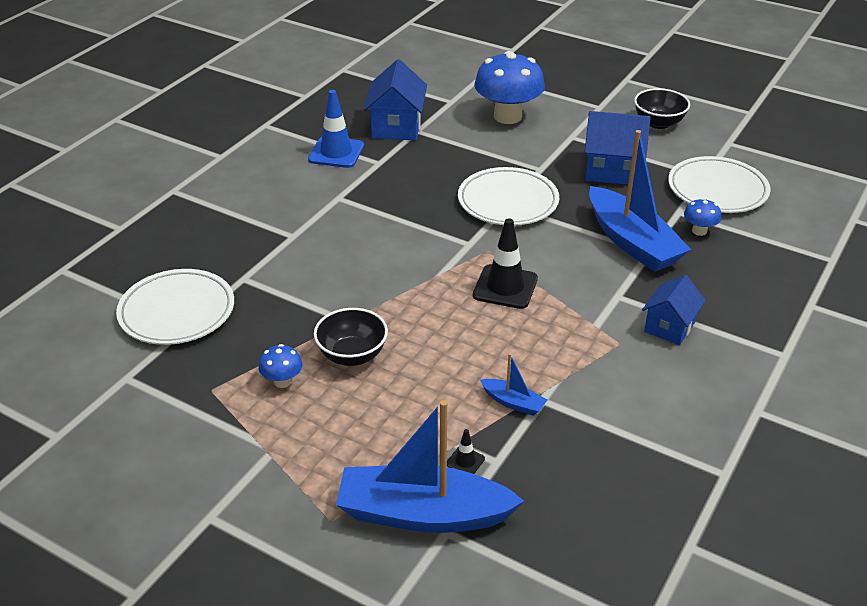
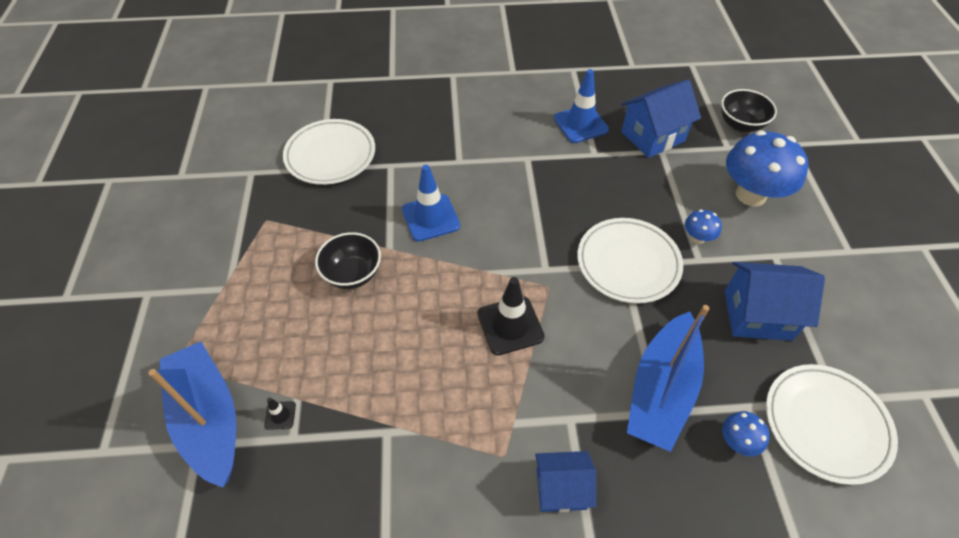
camera: 55 degrees right, 15 degrees up
blue mushroom [259,344,302,388] -> blue mushroom moved to [685,209,722,244]
blue boat [480,353,547,416] -> none
blue house [585,111,650,185] -> blue house turned 60 degrees counterclockwise [724,262,825,341]
black bowl [634,88,690,129] -> black bowl moved to [721,89,777,132]
none -> blue traffic cone [402,165,460,242]

